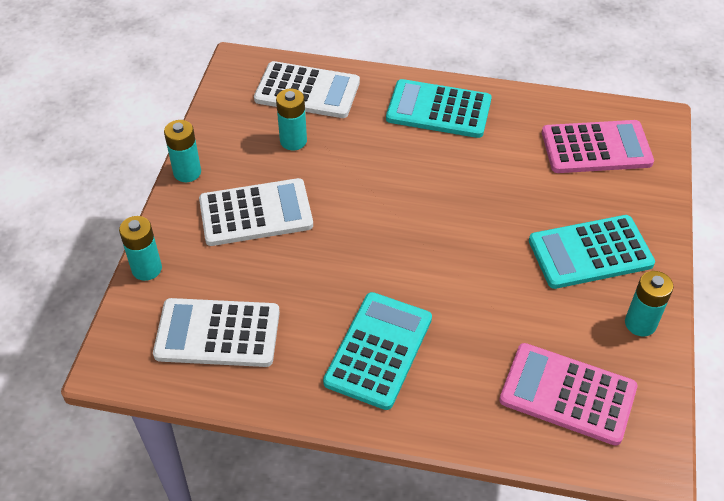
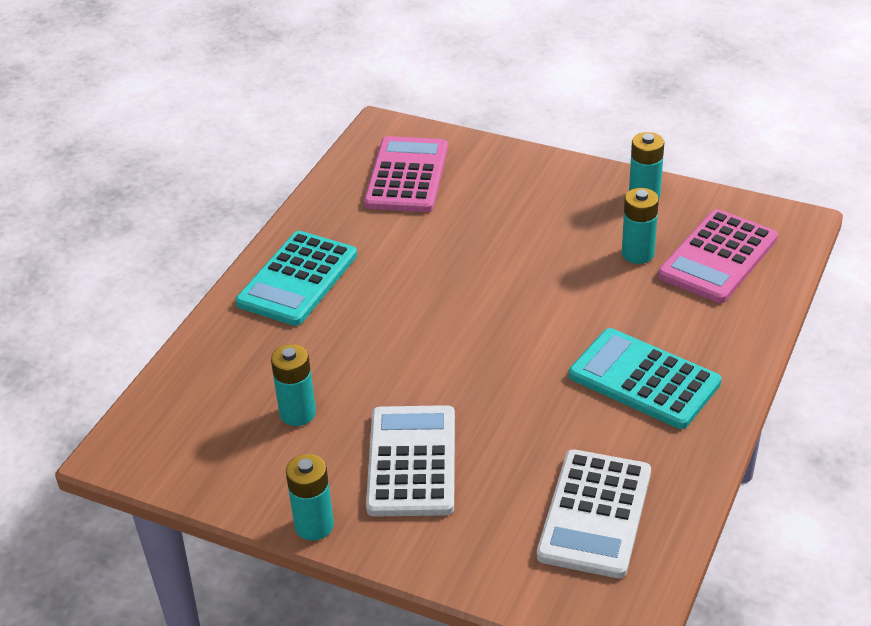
camera: 75 degrees left, 10 degrees down
turquoise battery [119,216,162,281] -> turquoise battery moved to [622,188,659,264]
white calculator [254,61,360,118] -> none
turquoise calculator [529,215,655,289] -> none

